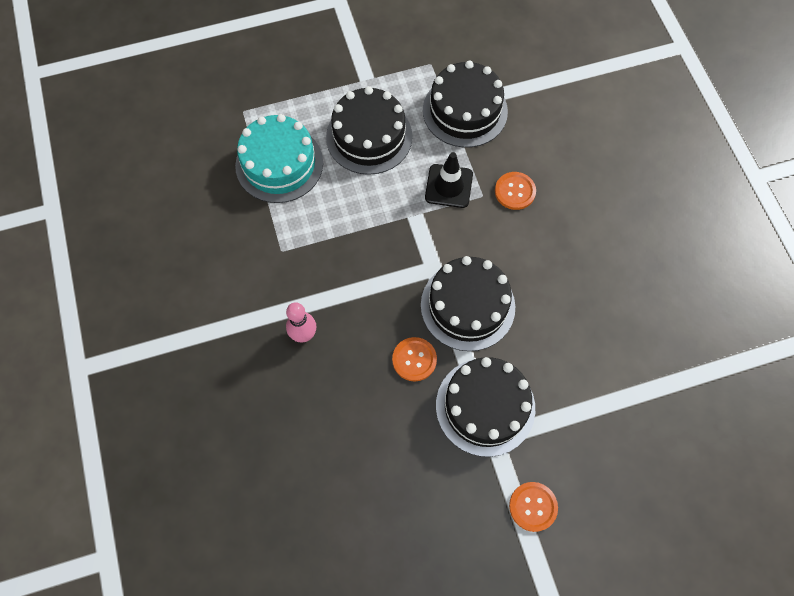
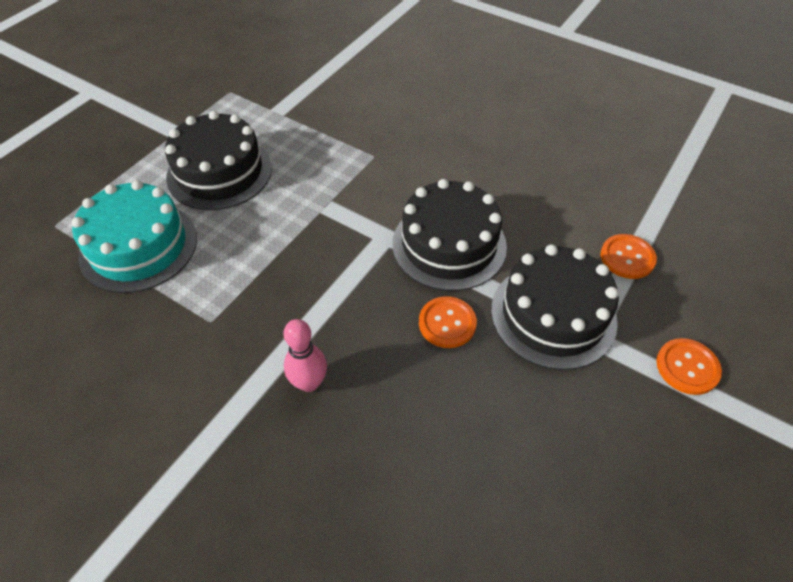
camera: 40 degrees left, 15 degrees down
black cake [423,61,508,148] -> none
black traffic cone [425,152,473,208] -> none
orange button [495,172,536,210] -> orange button moved to [601,234,657,279]

